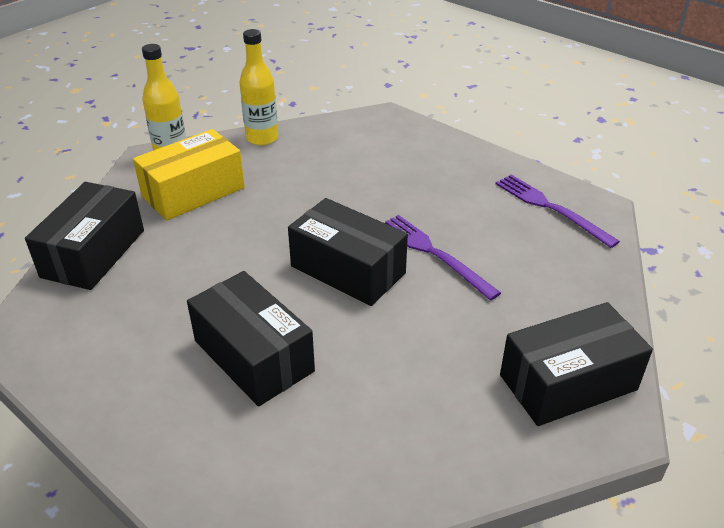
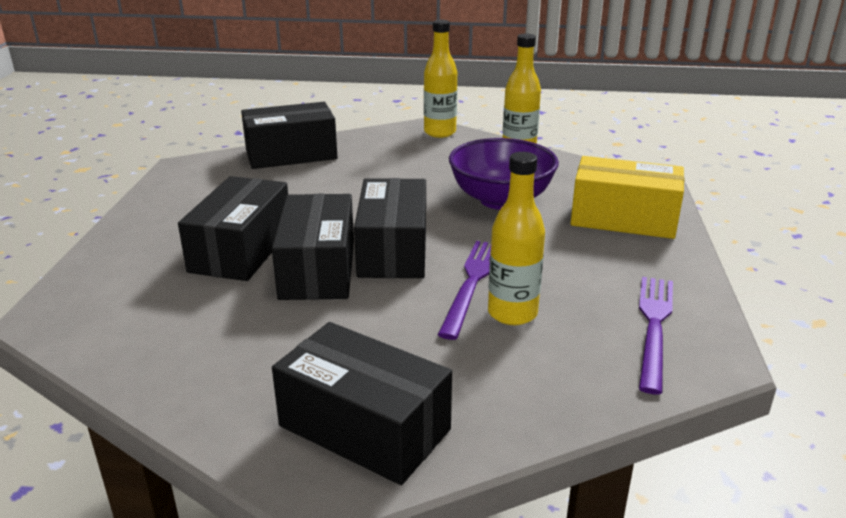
camera: 55 degrees right, 10 degrees down
yellow box [133,129,245,221] -> yellow box moved to [570,156,684,239]
none -> black box [272,194,354,300]
none -> purple bowl [449,138,559,210]
none -> yellow bottle [488,152,545,325]

